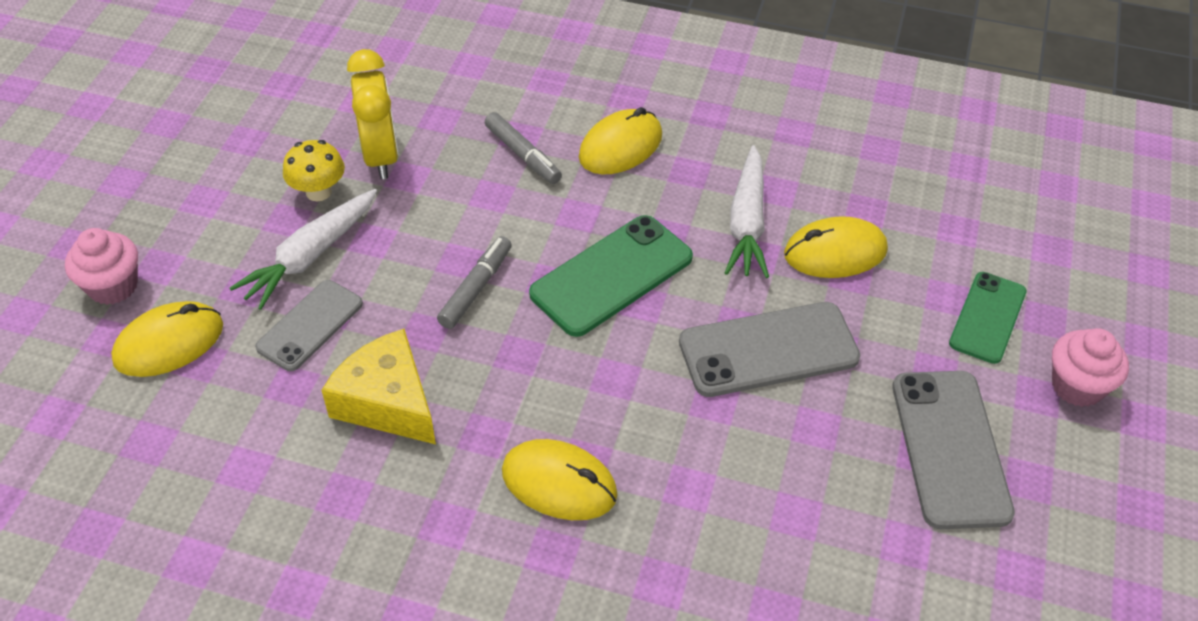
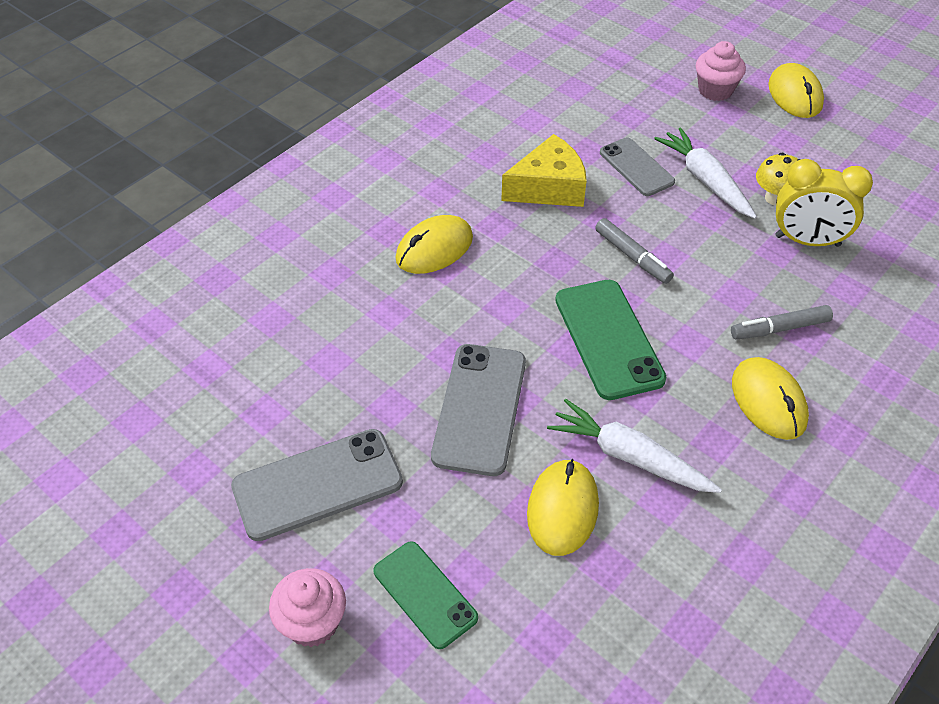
camera: 115 degrees right, 0 degrees up
yellow mouse [111,301,223,377] -> yellow mouse moved to [768,63,824,118]
grey phone [893,371,1015,529] -> grey phone turned 45 degrees counterclockwise [231,429,403,541]

